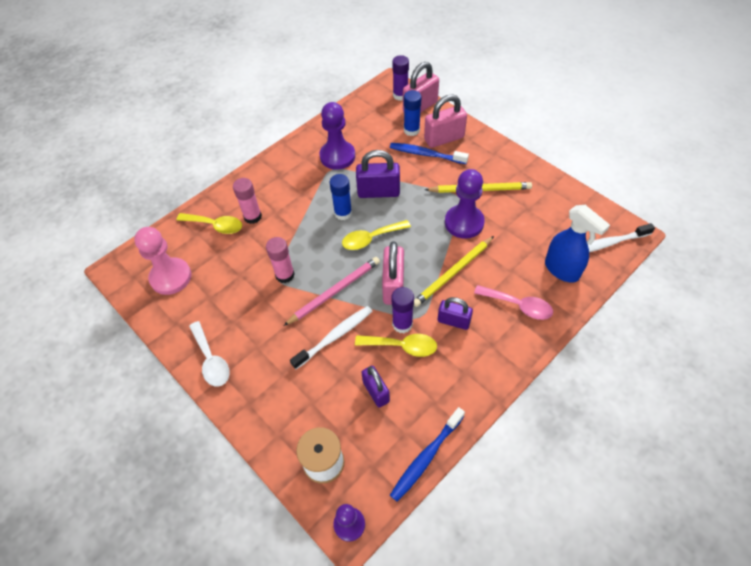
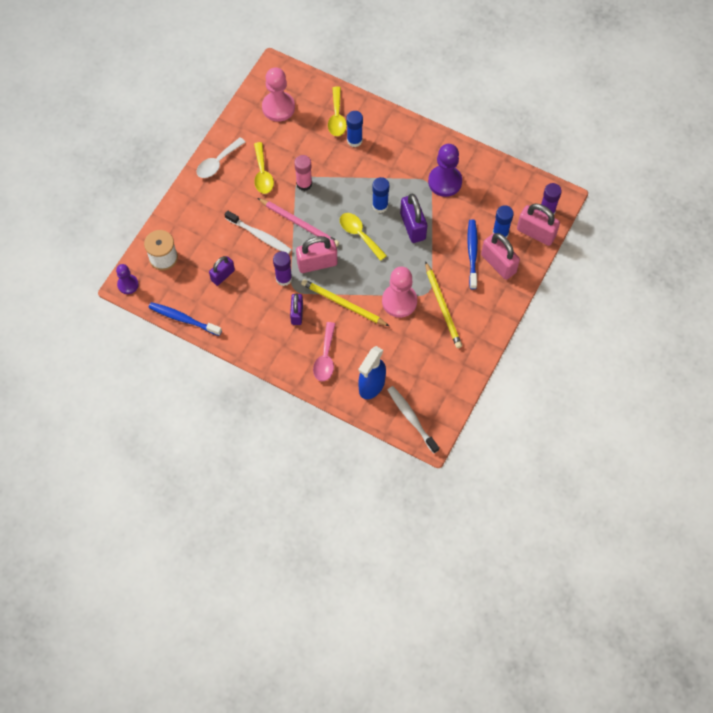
camera: 70 degrees right, 10 degrees up
pink glue stick [233,178,262,224] -> blue glue stick [346,111,363,147]
yellow spoon [355,334,437,357] -> yellow spoon moved to [254,142,274,194]
purple pawn [445,169,485,239] -> pink pawn [382,267,417,318]

